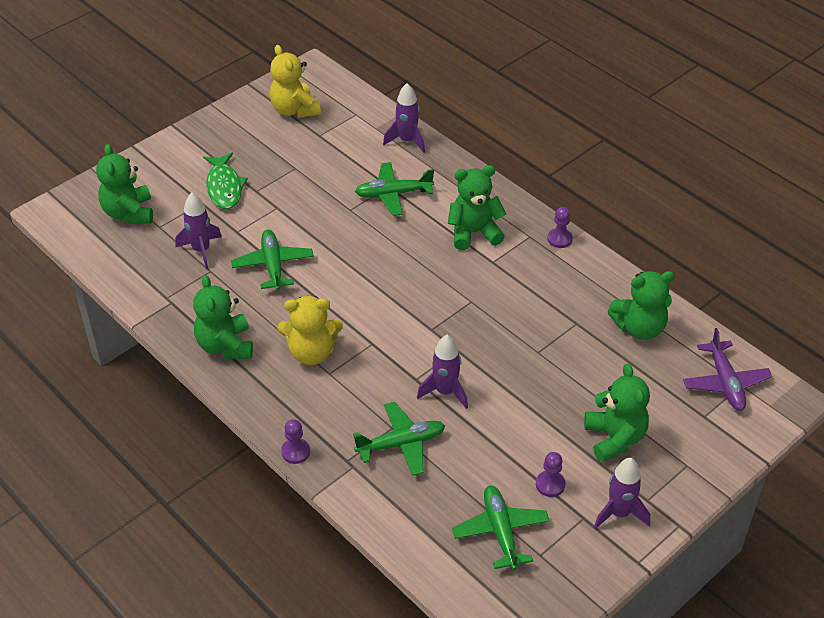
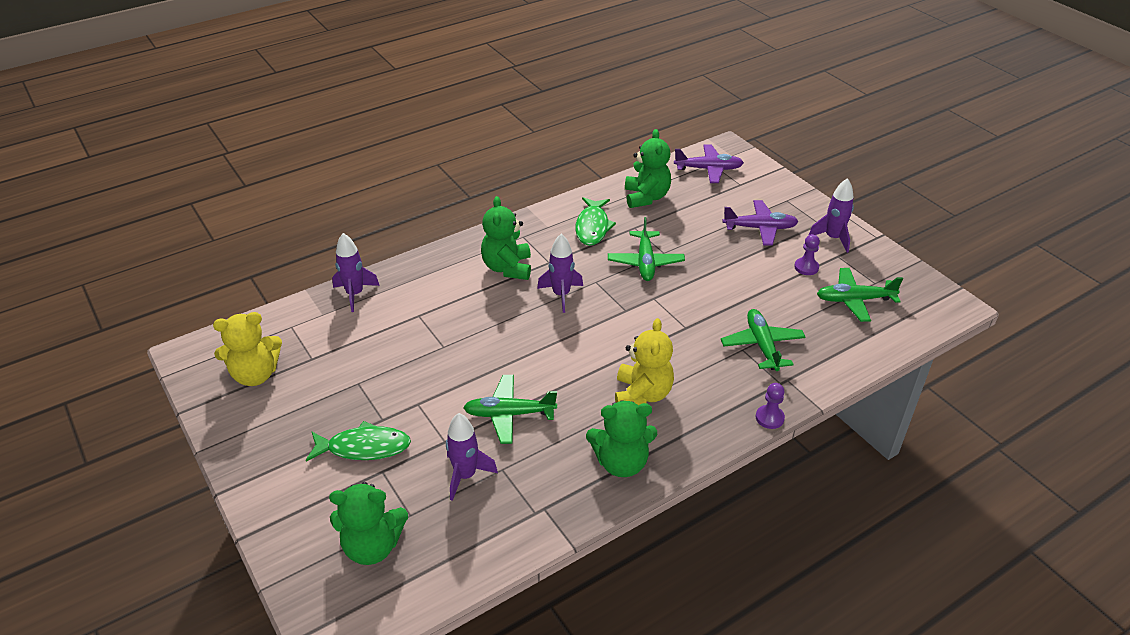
camera: 80 degrees left, 5 degrees down
green plane [355,162,434,216] -> green plane moved to [608,217,685,281]
purple rocket [417,335,468,409] -> purple rocket moved to [537,234,583,313]
purple pawn [548,207,573,248] -> none
green teddy bear [584,364,650,462] -> purple plane [722,200,799,245]
none -> green fish [575,197,616,246]

